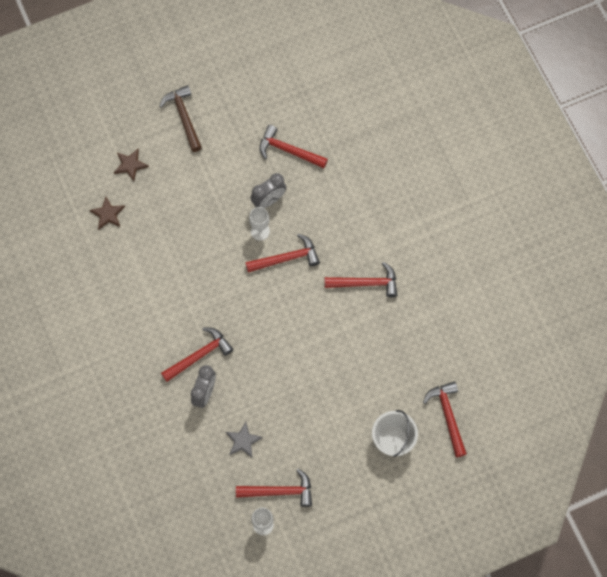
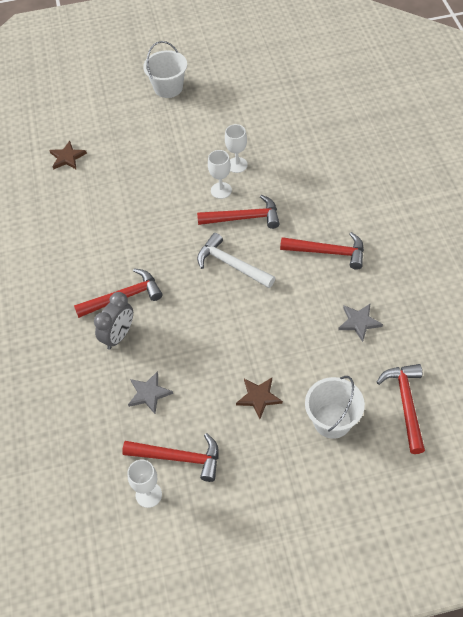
camera: 15 degrees right, 15 degrees down
brown star [114,149,149,181] -> brown star moved to [236,378,283,419]
brown hammer [159,85,202,152] -> white bucket [143,41,187,98]
grey clock [251,173,286,208] -> white goblet [225,124,248,173]
red hammer [260,125,328,168] -> none
none -> white hammer [197,233,275,288]
none -> grey star [338,304,383,342]

